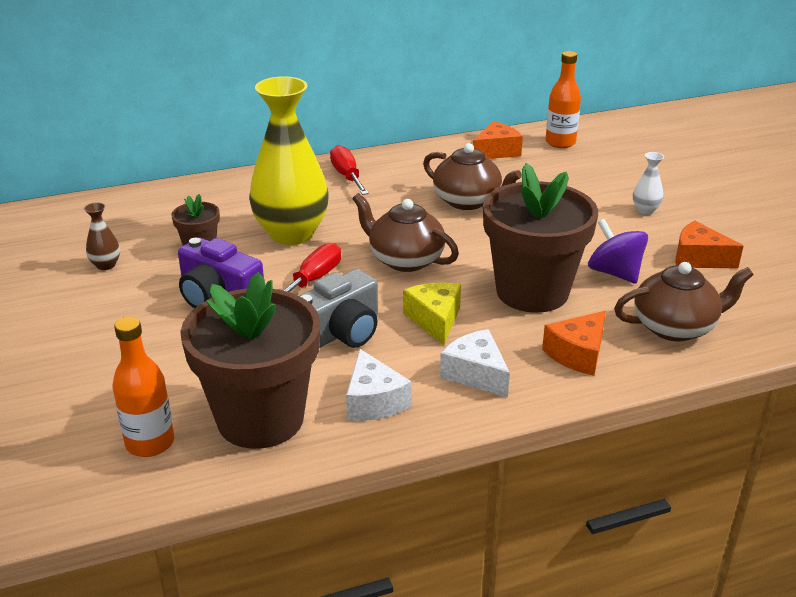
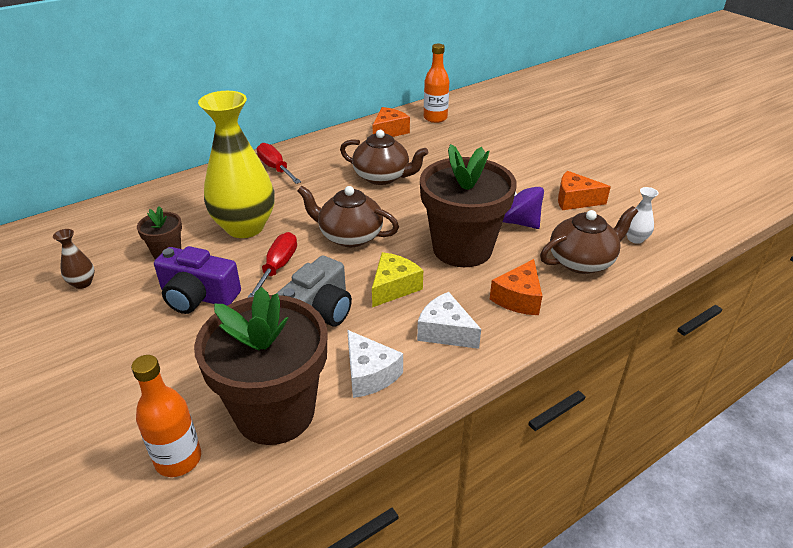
camera: 15 degrees left, 5 degrees up
yellow cheese [403,283,461,345] -> yellow cheese turned 60 degrees clockwise [372,252,423,307]
white vase [633,152,664,215] -> white vase moved to [626,187,659,244]

